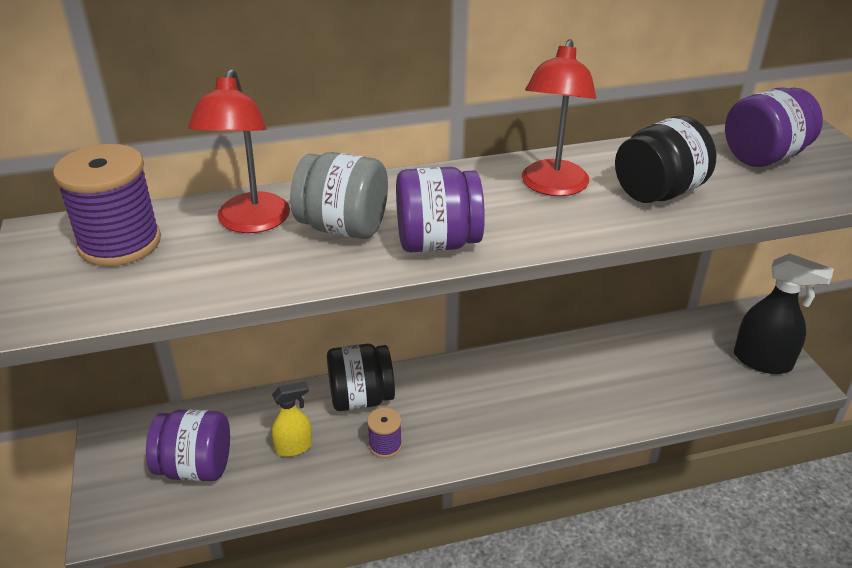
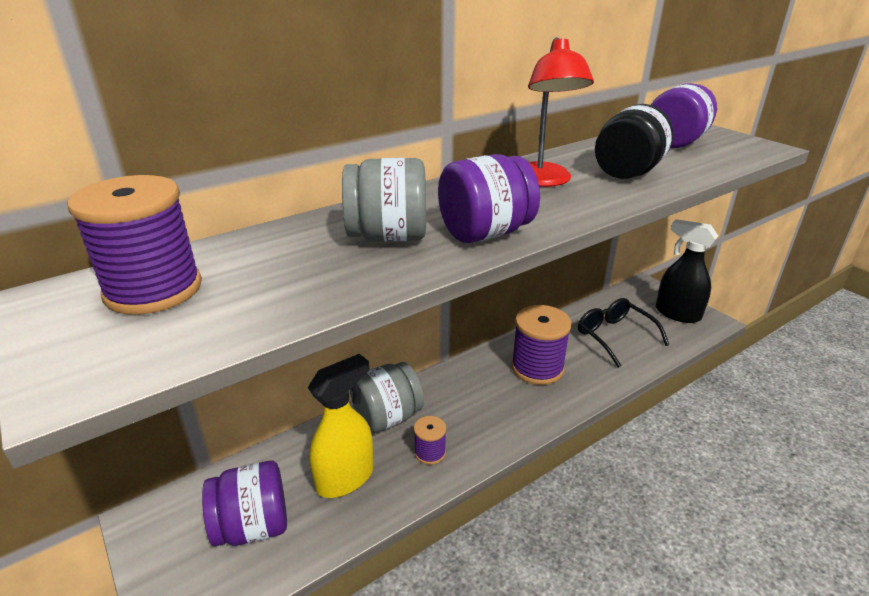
camera: 20 degrees left, 5 degrees down
red lamp [188,69,290,233] -> none
yellow spray bottle [272,381,312,457] -> yellow spray bottle [308,354,374,498], size x1.70
black jar [327,344,395,411] -> grey jar [350,362,424,433]
black spray bottle [734,253,834,374] -> black spray bottle turned 150 degrees counterclockwise [656,219,718,323]
none -> purple spool [511,305,572,385]
none -> black glasses [578,298,669,368]

